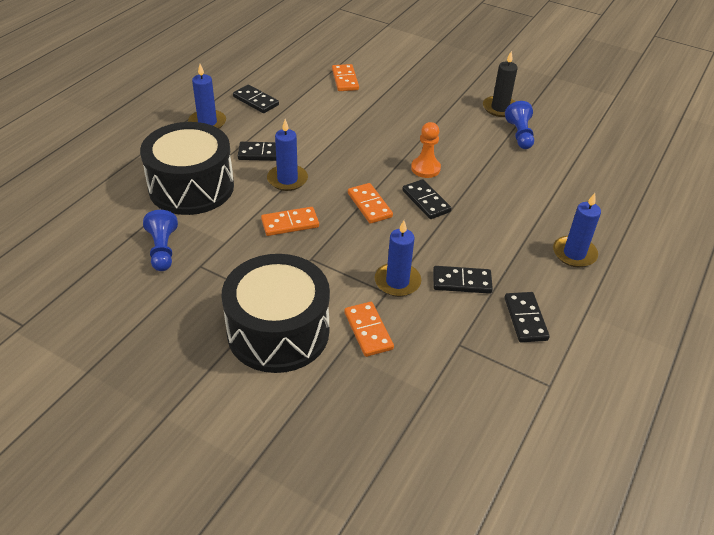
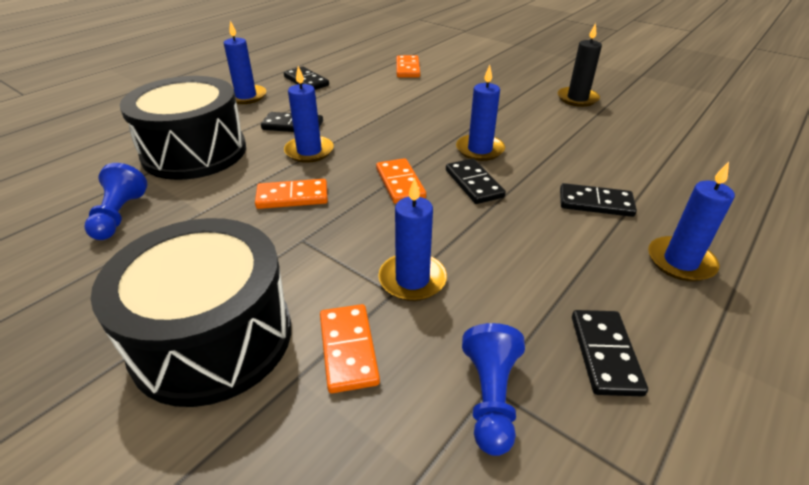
camera: 10 degrees right, 5 degrees down
orange pawn [411,122,441,178] -> blue candle [456,65,505,161]
black domino [433,266,493,294] -> black domino moved to [560,183,637,217]
blue pawn [505,101,534,149] -> blue pawn moved to [462,323,525,456]

